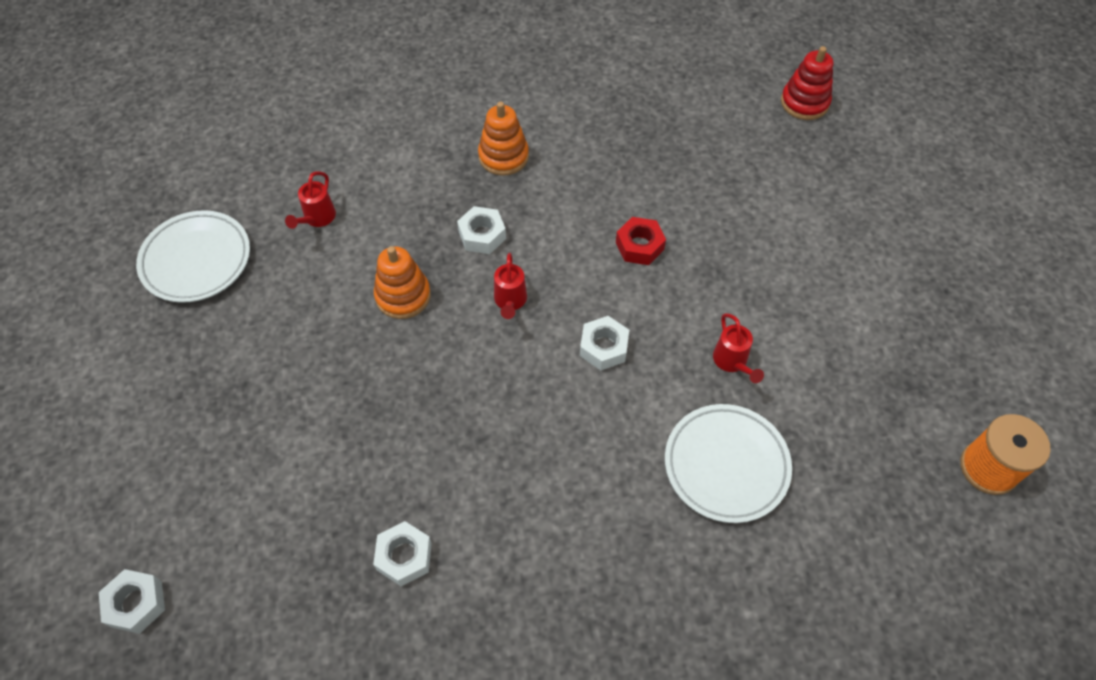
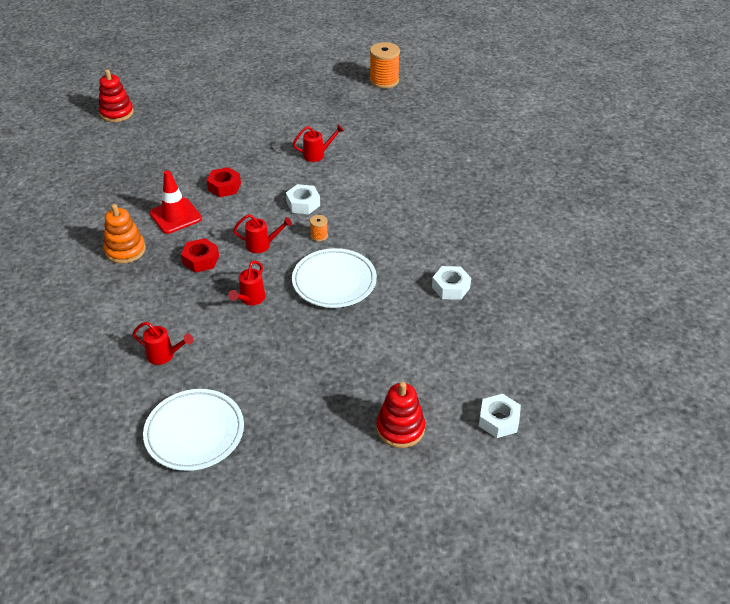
camera: 90 degrees left, 15 degrees down
orange stacking toy [374,246,431,319] -> red watering can [228,260,265,305]
white nut [457,206,506,254] -> red nut [181,238,219,273]
white plate [665,404,792,523] -> white plate moved to [292,248,377,308]
none -> red traffic cone [149,170,202,234]
none -> orange spool [310,215,328,242]
none -> red stacking toy [377,381,425,448]

